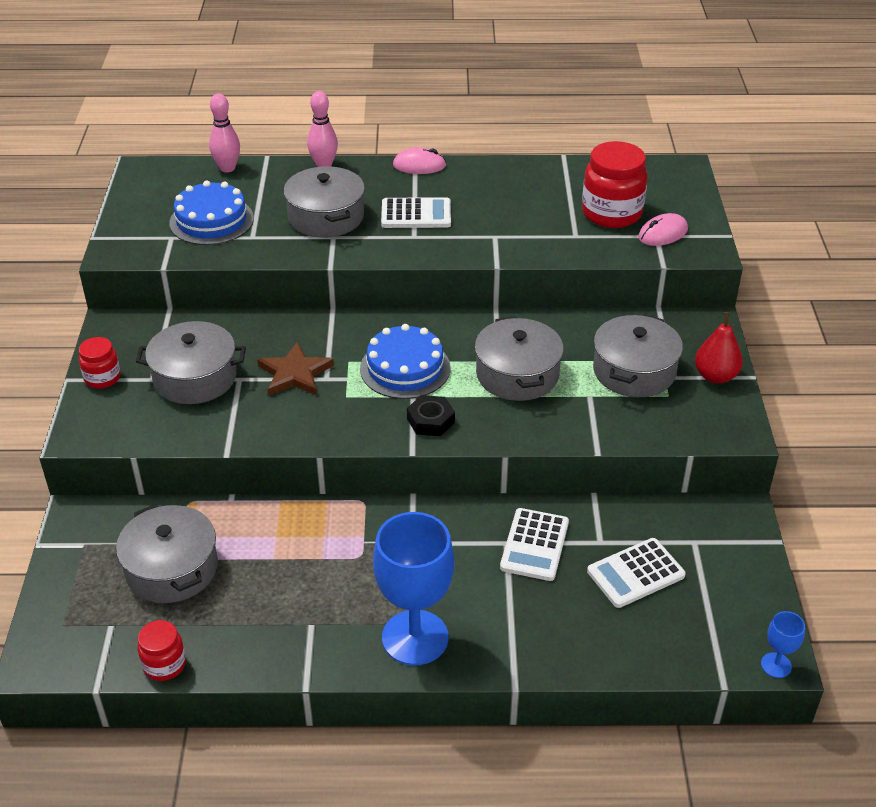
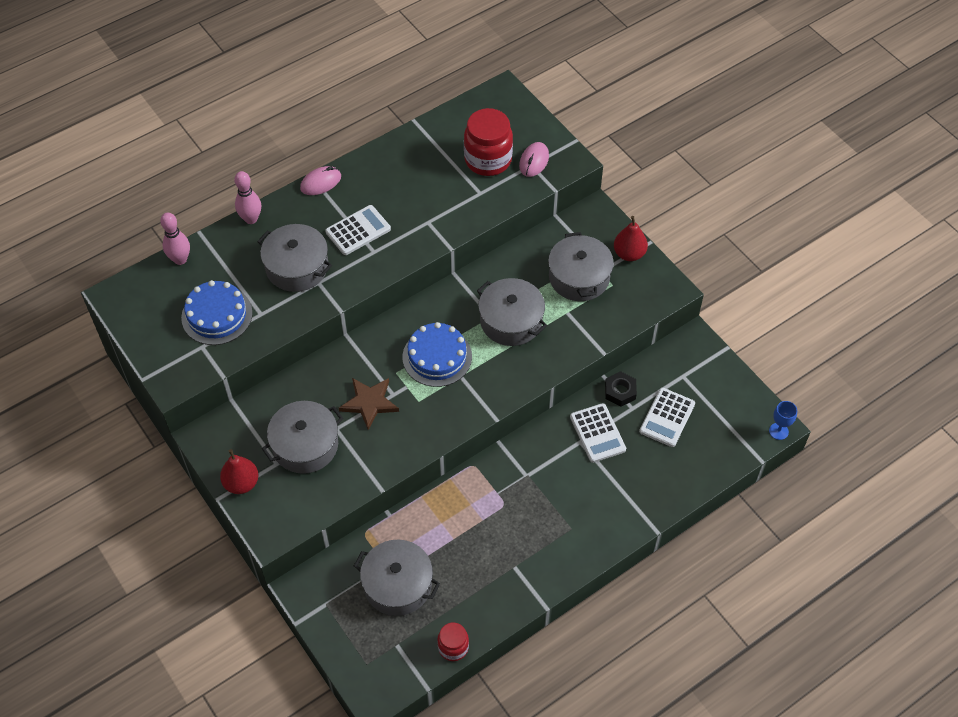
camera: 35 degrees left, 15 degrees up
red jar [79,337,121,389] -> red pear [220,449,259,494]
blue goblet [373,512,454,665] -> none
black nut [407,395,455,436] -> black nut moved to [605,371,637,407]

